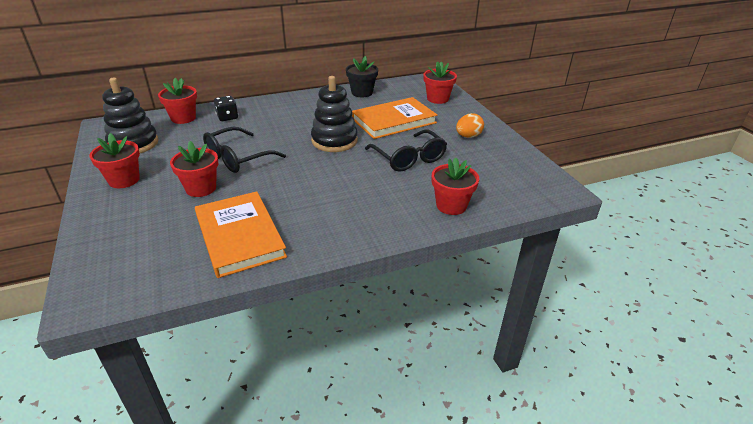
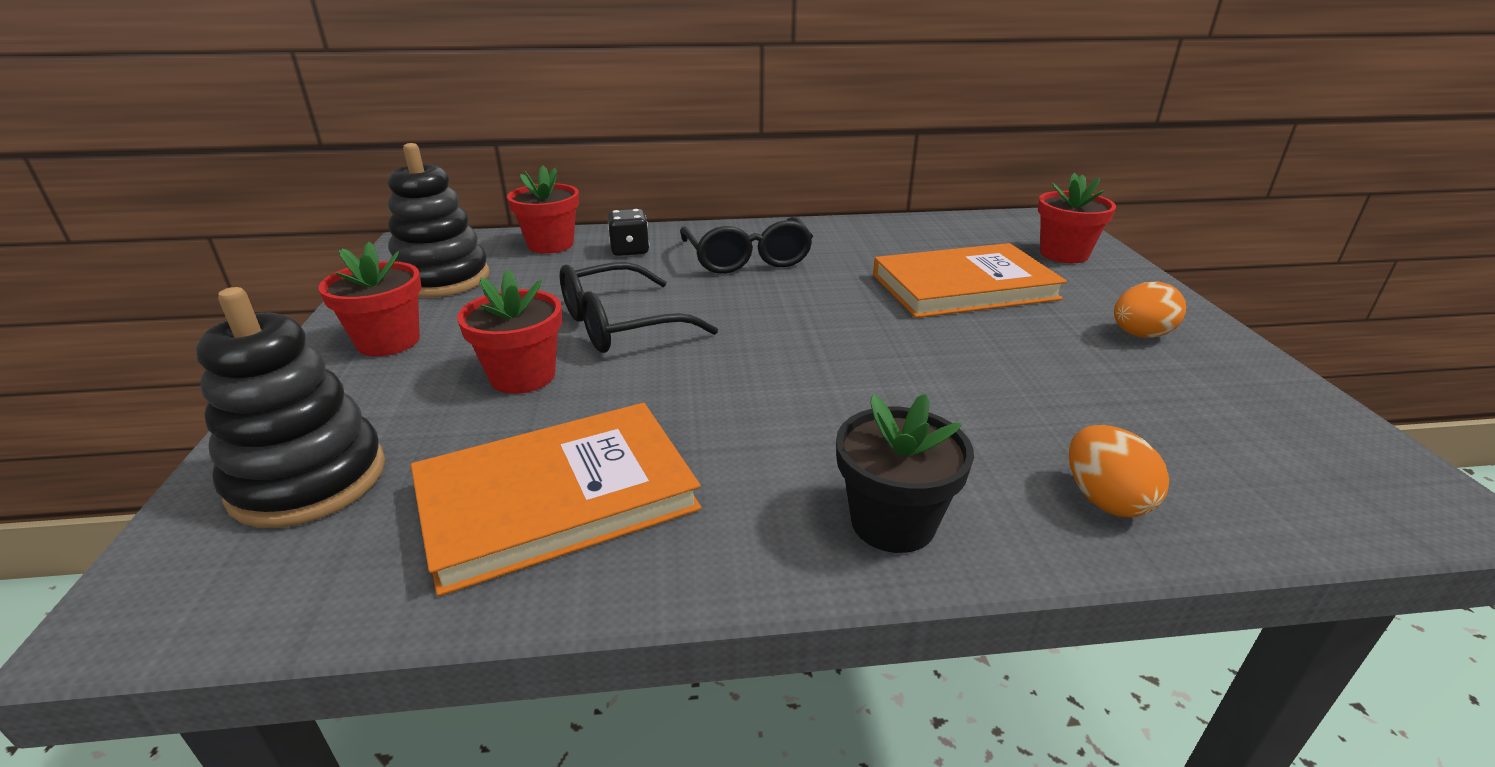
camera: 15 degrees right, 5 degrees down
orange book [195,191,287,278] -> orange book turned 75 degrees clockwise [411,403,701,596]
black stacking toy [311,76,358,152] -> black stacking toy moved to [196,287,385,528]
black flower pot [346,56,378,97] -> black flower pot moved to [836,394,974,553]
black glasses [365,130,447,172] -> black glasses moved to [680,216,813,274]
red flower pot [432,158,479,215] -> orange egg [1069,425,1169,517]

